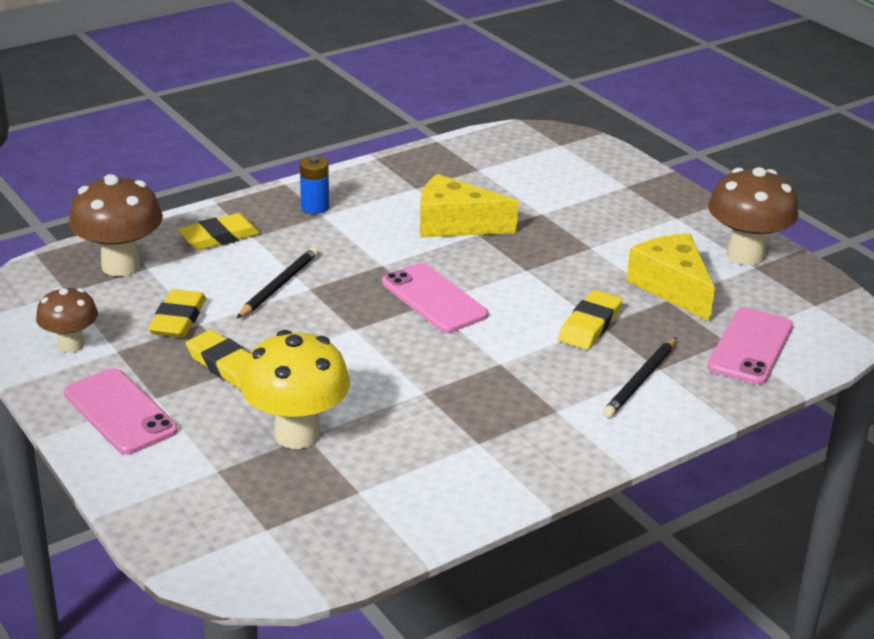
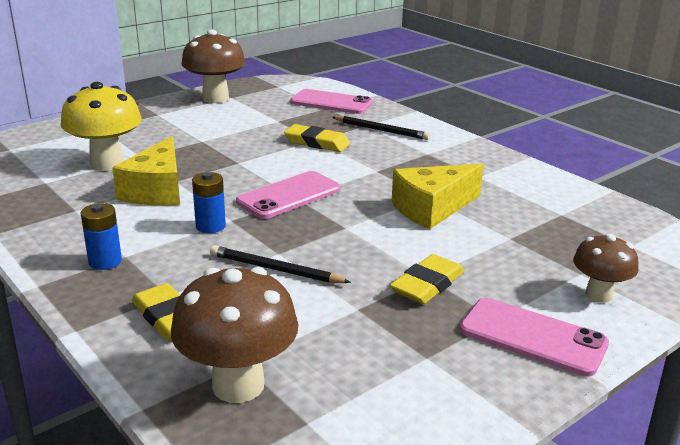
camera: 95 degrees left, 5 degrees down
brown mushroom [36,287,98,353] -> brown mushroom moved to [573,234,639,303]
pink phone [64,368,178,455] -> pink phone turned 75 degrees clockwise [460,298,609,377]
yellow eraser [148,289,206,338] -> none
yellow mushroom [241,330,350,449] -> yellow mushroom moved to [61,82,142,171]
yellow cheese [626,234,715,322] -> yellow cheese moved to [392,164,484,229]
none -> blue battery [192,172,226,233]

